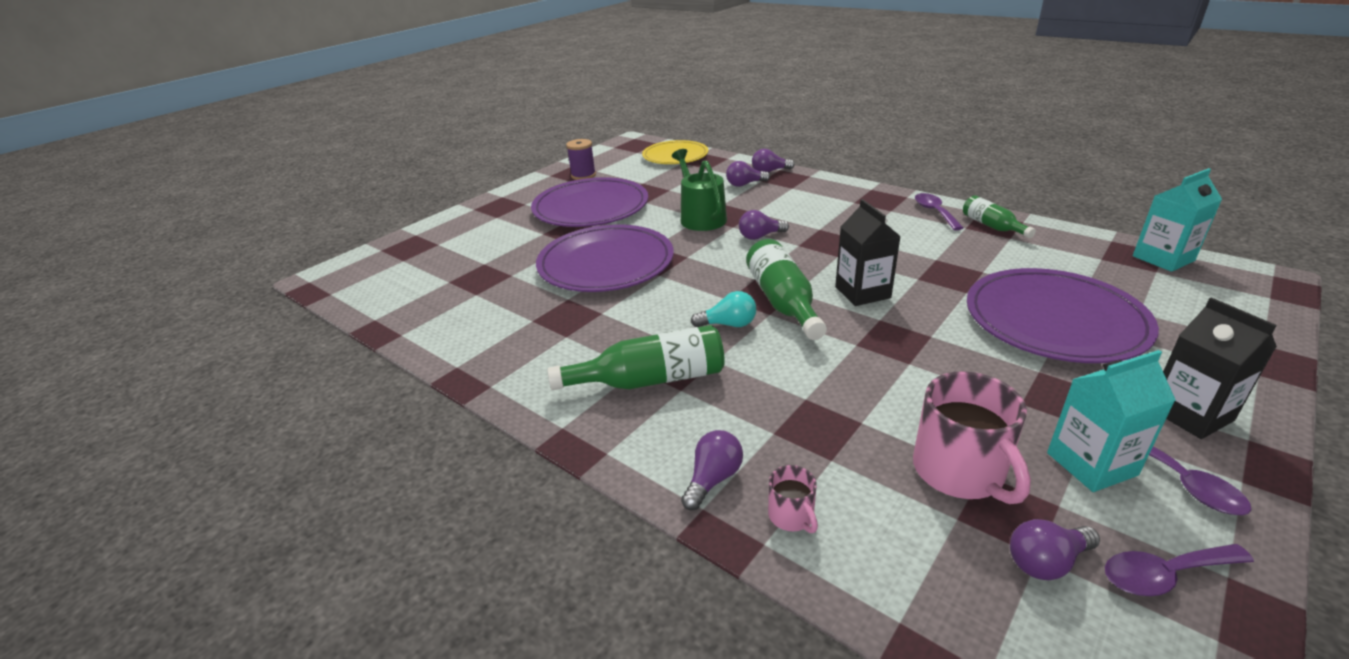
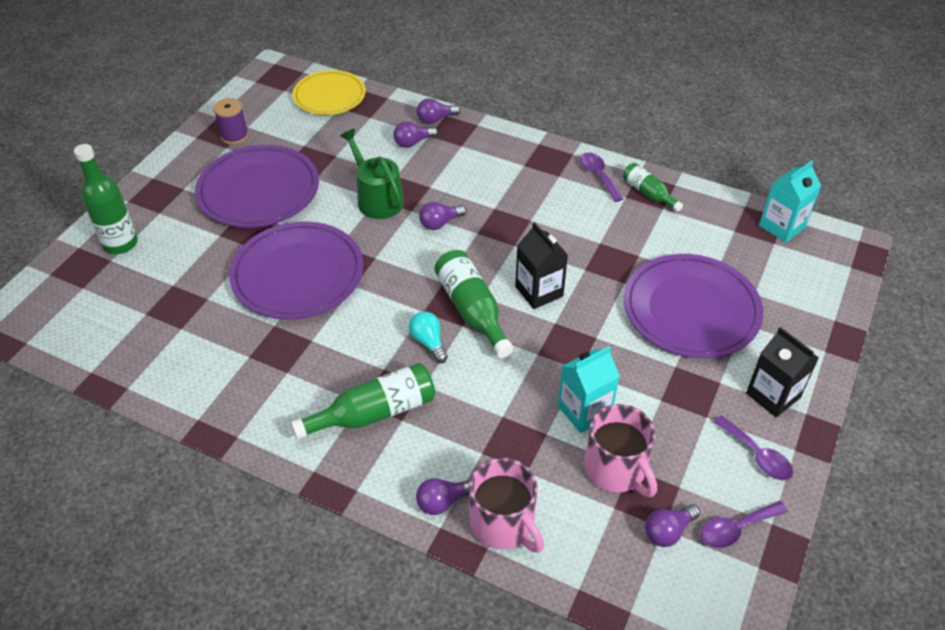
camera: 15 degrees left, 15 degrees up
purple light bulb [681,430,743,510] -> purple light bulb turned 135 degrees counterclockwise [416,478,470,515]
turquoise light bulb [691,291,756,327] -> turquoise light bulb turned 105 degrees counterclockwise [409,311,448,363]
pink mug [768,465,818,533] -> pink mug [469,458,544,553], size x2.03
turquoise carton [1047,350,1176,492] -> turquoise carton moved to [558,346,620,433]
none -> green bottle [74,144,138,254]

